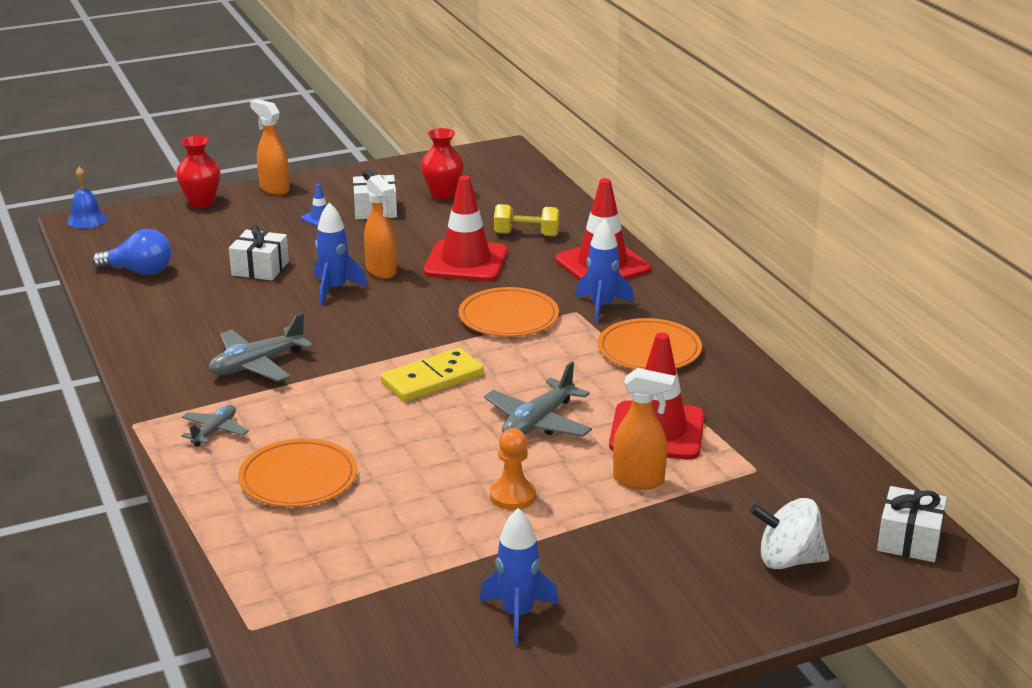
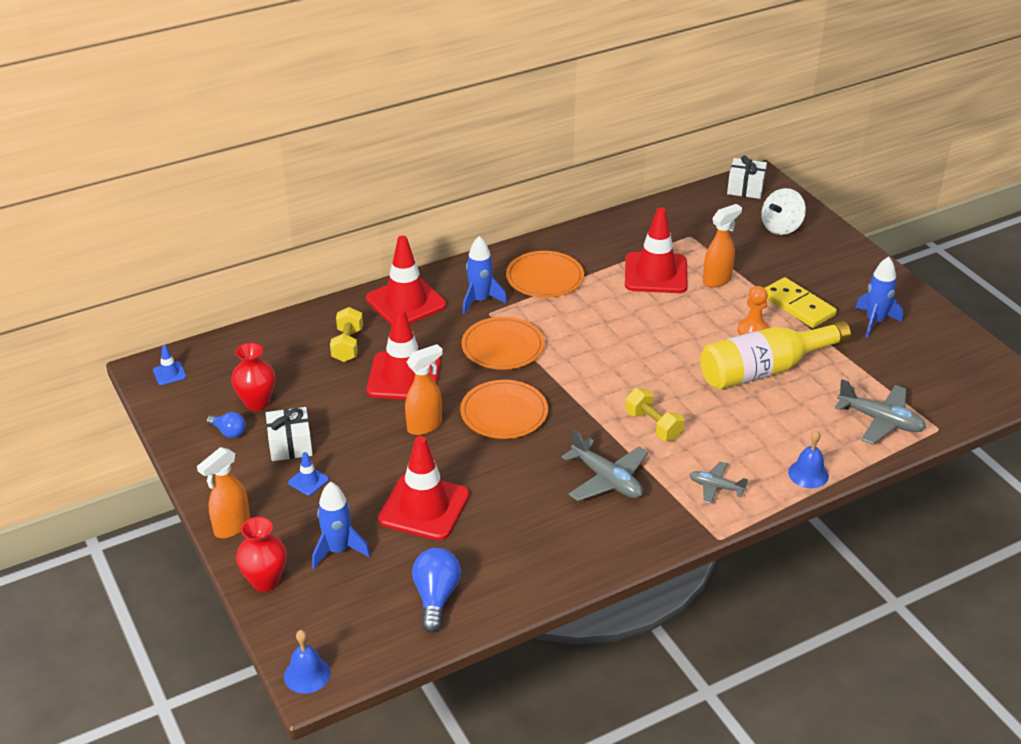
camera: 95 degrees left, 10 degrees up
white gift [229,225,289,281] -> red traffic cone [378,436,469,540]
orange plate [238,438,357,507] -> orange plate moved to [460,380,548,439]
blue rocket [314,202,368,305] -> blue rocket moved to [312,482,370,569]
yellow domino [381,348,484,402] -> yellow domino moved to [765,277,837,328]
grey plane [484,362,592,437] -> grey plane moved to [835,379,926,445]
orange spray bottle [613,368,675,489] -> orange spray bottle turned 45 degrees clockwise [703,204,742,287]
white spinning top [750,498,829,569] -> white spinning top turned 45 degrees clockwise [761,188,806,235]
none -> blue traffic cone [153,345,186,385]
none -> blue light bulb [206,412,246,438]
none -> yellow dumbbell [625,388,685,441]
none -> yellow bottle [700,321,851,390]
none -> blue bell [788,430,829,488]

